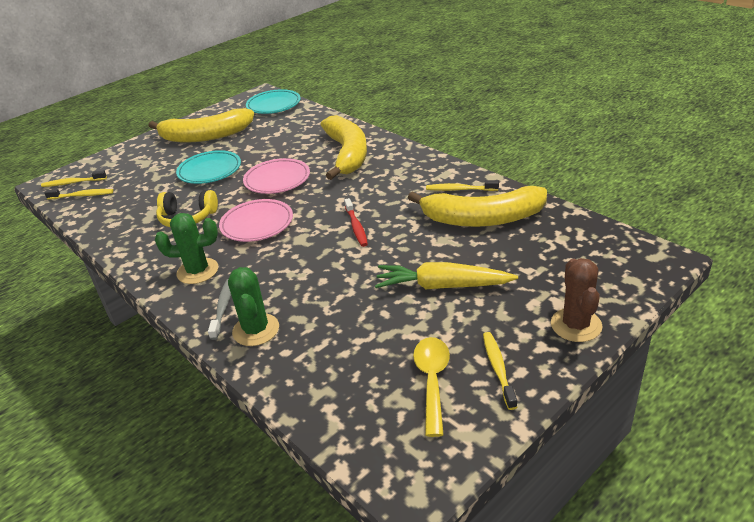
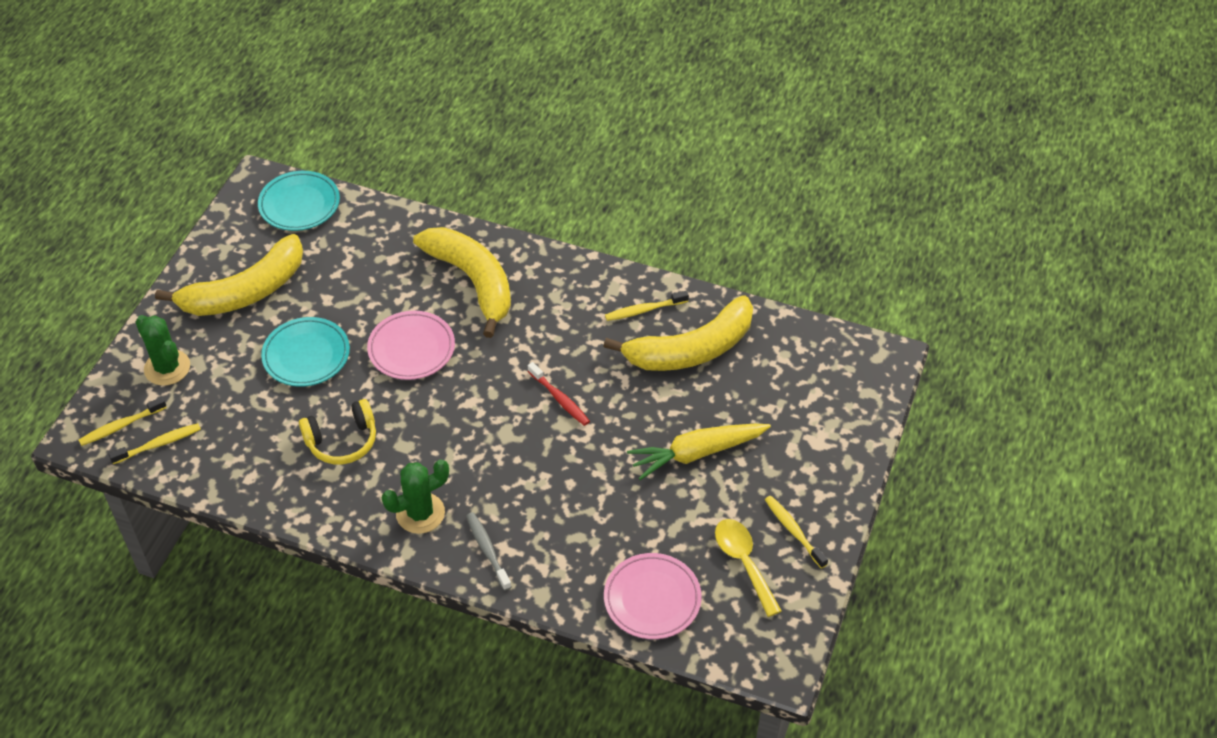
camera: 30 degrees left, 15 degrees up
pink plate [219,199,293,242] -> pink plate moved to [604,553,702,639]
green cactus [228,267,279,346] -> green cactus moved to [136,315,190,386]
brown cactus [551,258,602,342] -> none

